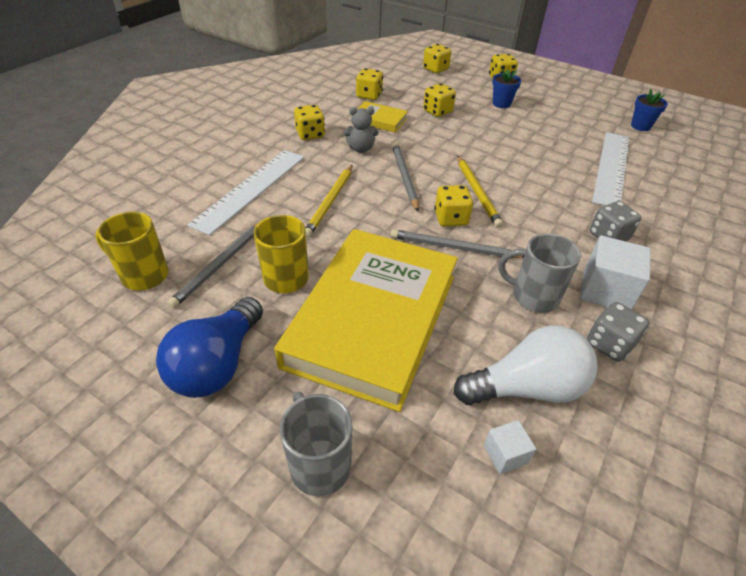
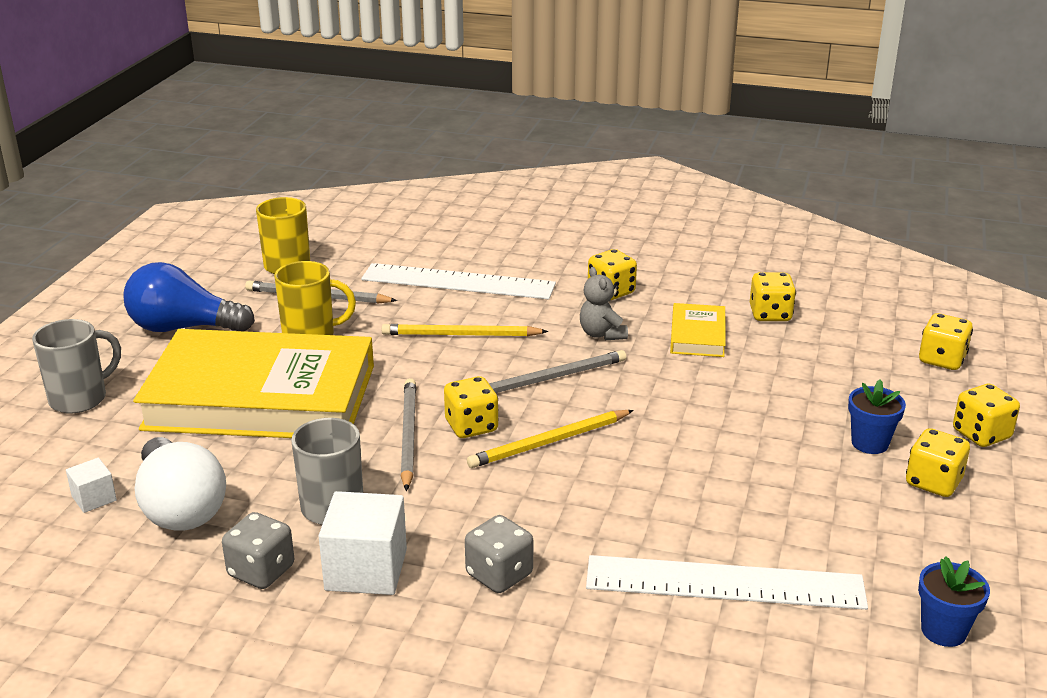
camera: 75 degrees right, 15 degrees down
yellow dice [423,83,456,117] -> yellow dice moved to [906,428,970,497]

